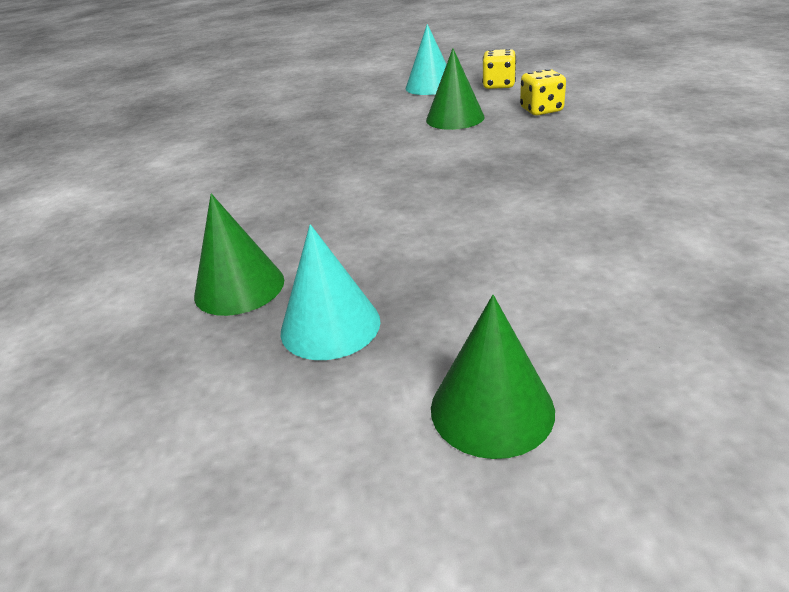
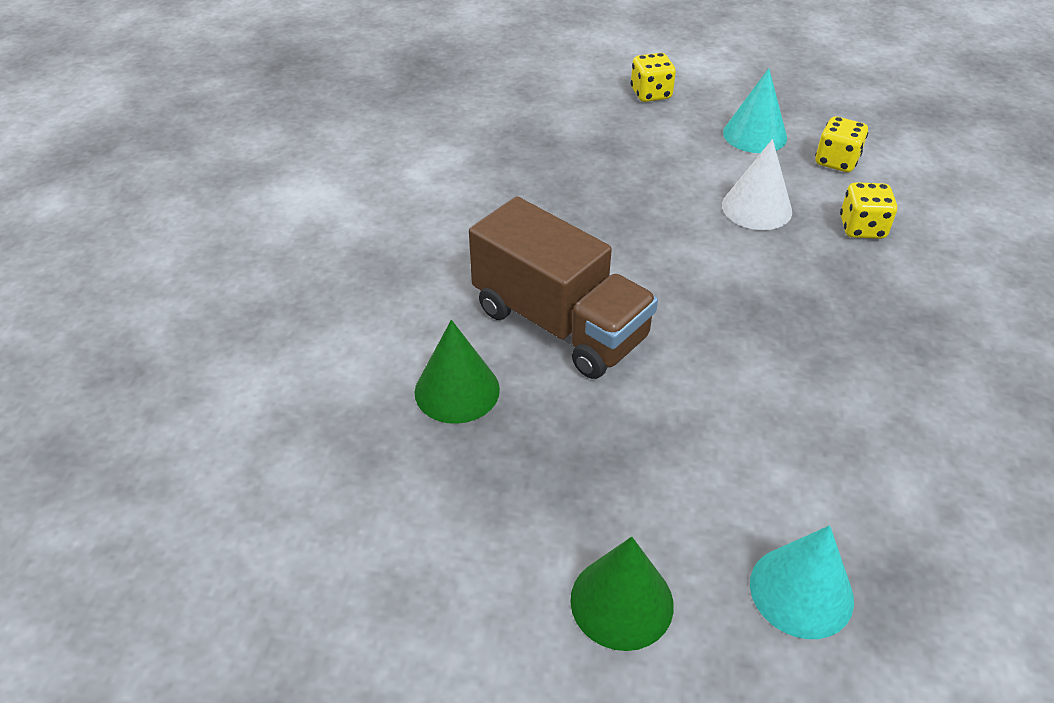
camera: 15 degrees right, 10 degrees up
turquoise cone [281,224,381,360] -> turquoise cone moved to [750,525,854,639]
green cone [426,48,485,130] -> white cone [722,139,792,230]
none -> brown truck [469,196,658,379]
none -> yellow dice [631,53,676,102]

